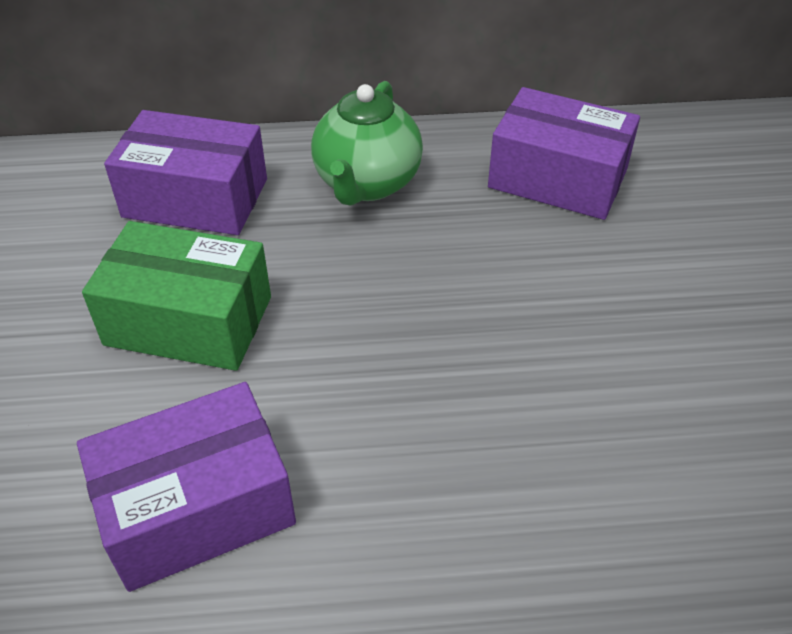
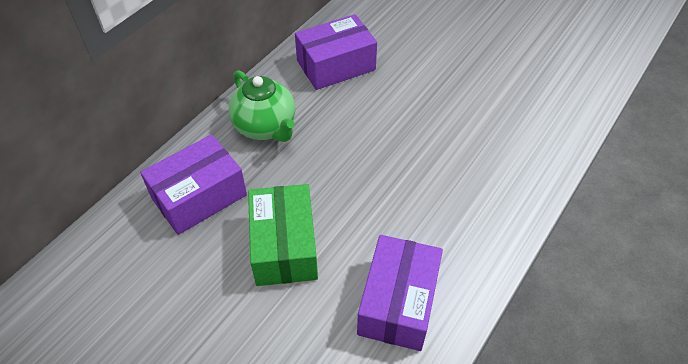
camera: 50 degrees left, 5 degrees up
green box [82,221,271,371] -> green box turned 60 degrees counterclockwise [248,184,318,286]

